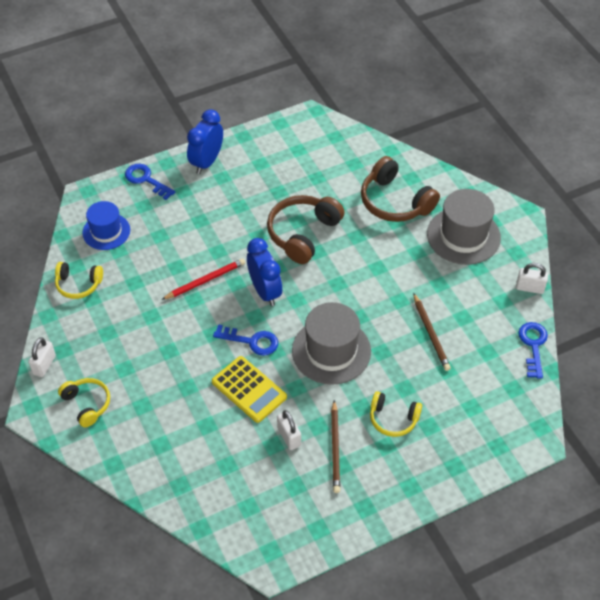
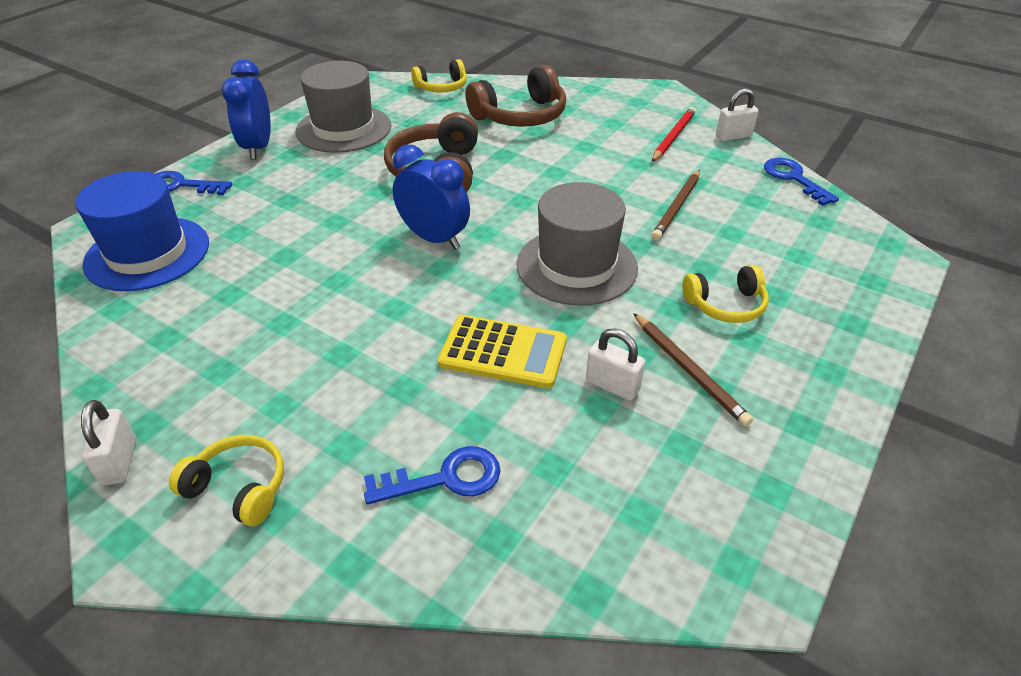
camera: 30 degrees left, 10 degrees down
yellow headphones [55,262,103,299] -> yellow headphones moved to [411,59,467,92]
blue hat [82,201,130,250] -> blue hat [75,171,209,291], size x1.54
red pencil [161,258,245,300] -> red pencil moved to [652,107,696,162]
blue key [213,324,278,356] -> blue key moved to [364,446,500,505]
brown headphones [361,156,440,222] -> brown headphones turned 45 degrees counterclockwise [465,65,566,127]
brown pencil [413,293,451,371] -> brown pencil turned 75 degrees clockwise [651,170,700,240]
grey hat [427,189,501,265] -> grey hat moved to [295,61,391,153]

